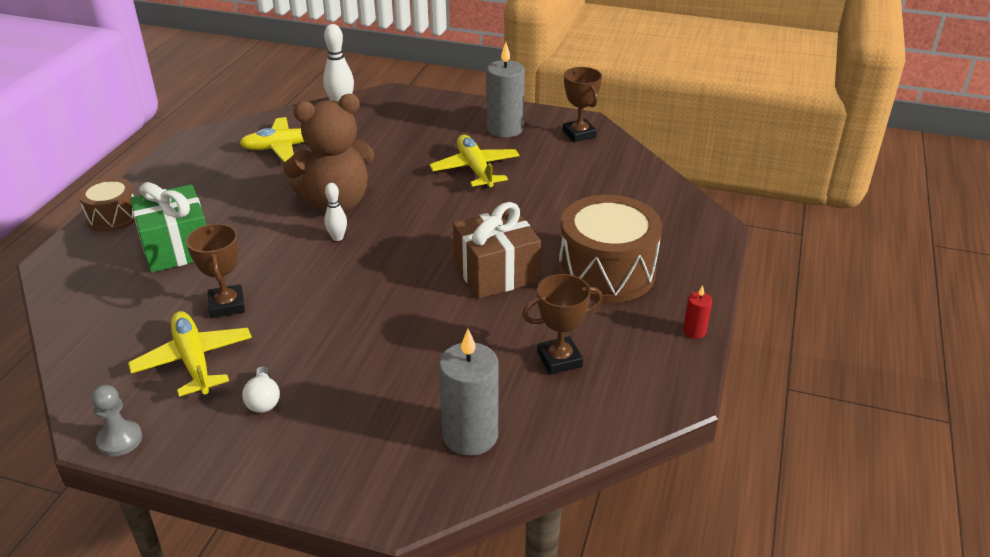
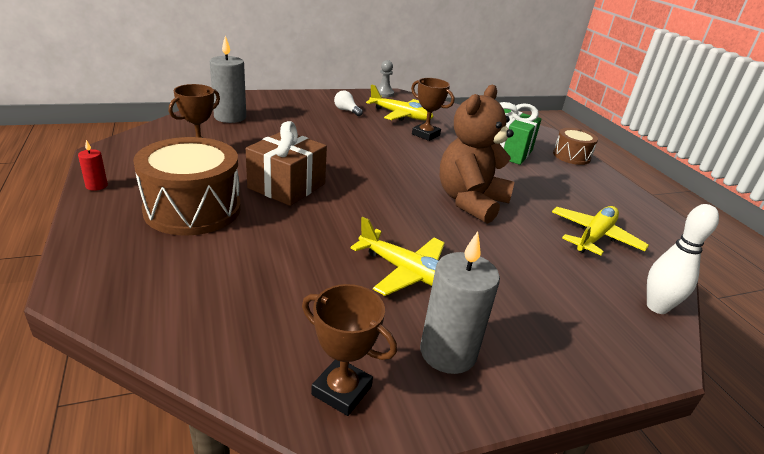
camera: 140 degrees right, 5 degrees down
white bowling pin [324,183,347,241] -> none

